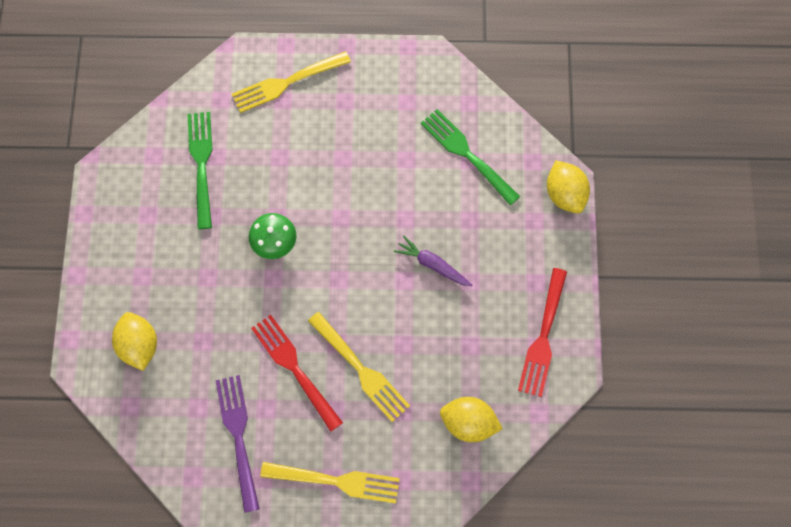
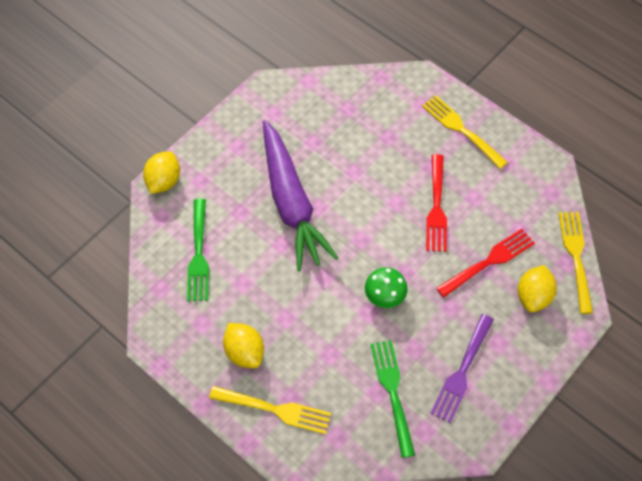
camera: 140 degrees left, 10 degrees down
green fork [187,112,213,229] -> green fork turned 135 degrees clockwise [370,340,415,458]
purple fork [216,375,260,513] -> purple fork moved to [430,314,494,423]
yellow fork [308,312,410,422] -> yellow fork moved to [558,212,593,314]
purple carrot [394,236,472,286] -> purple carrot [263,120,338,271], size x2.42
yellow lemon [440,397,503,442] -> yellow lemon moved to [223,323,264,368]
red fork [518,268,567,397] -> red fork moved to [436,229,535,298]

